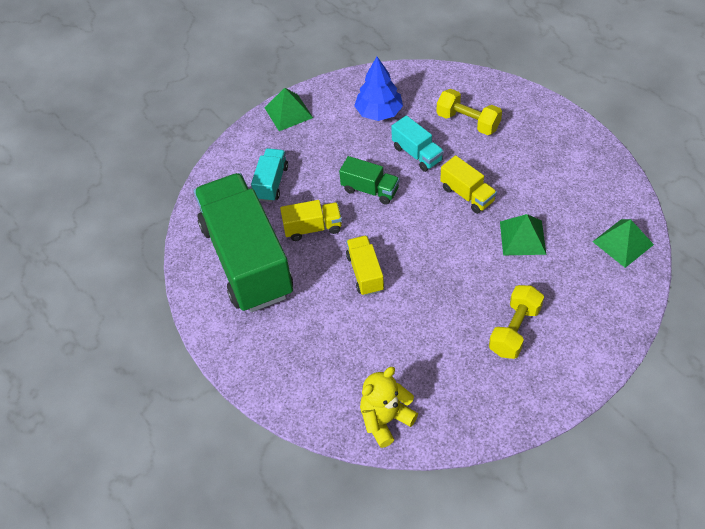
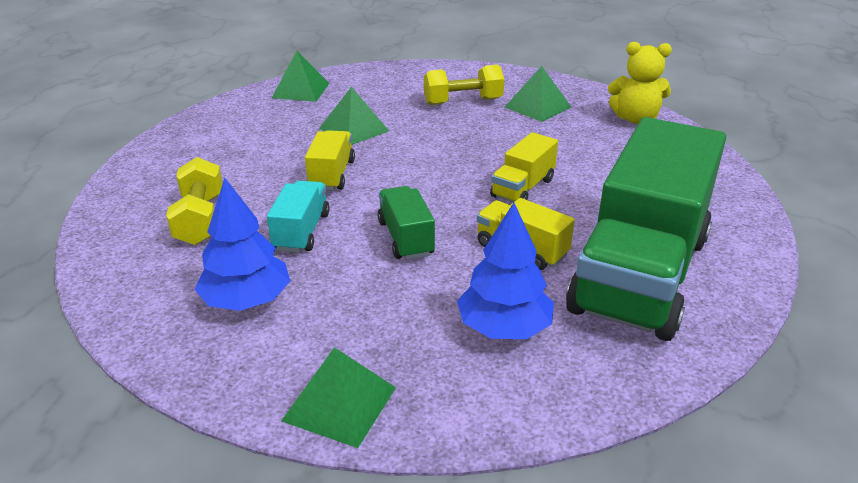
camera: 135 degrees left, 20 degrees down
turquoise truck [251,148,288,202] -> blue tree [457,203,554,339]
none -> green pyramid [505,66,571,122]

